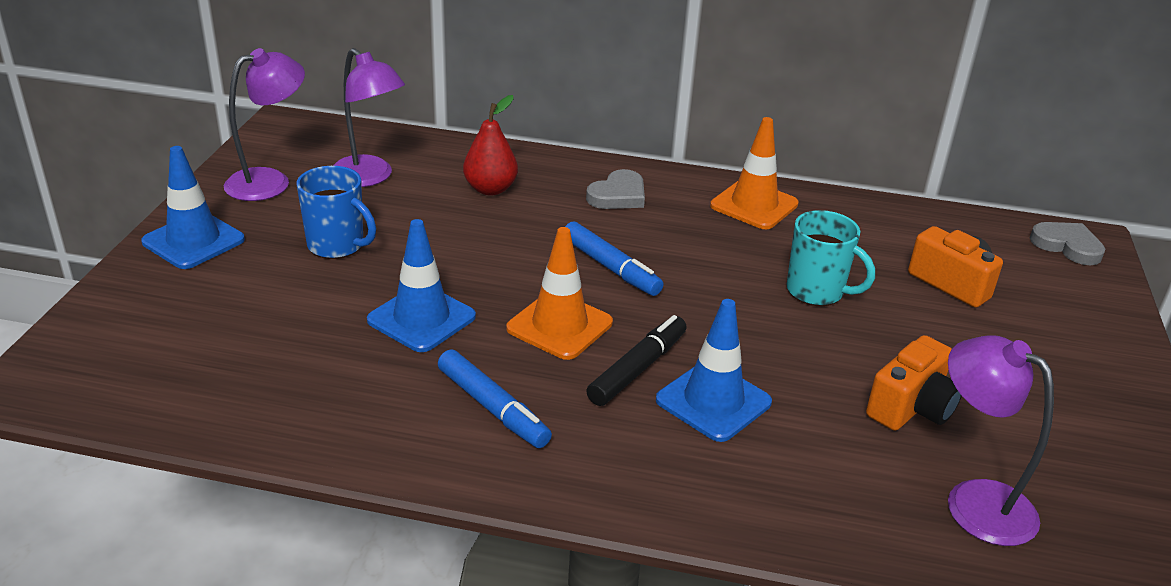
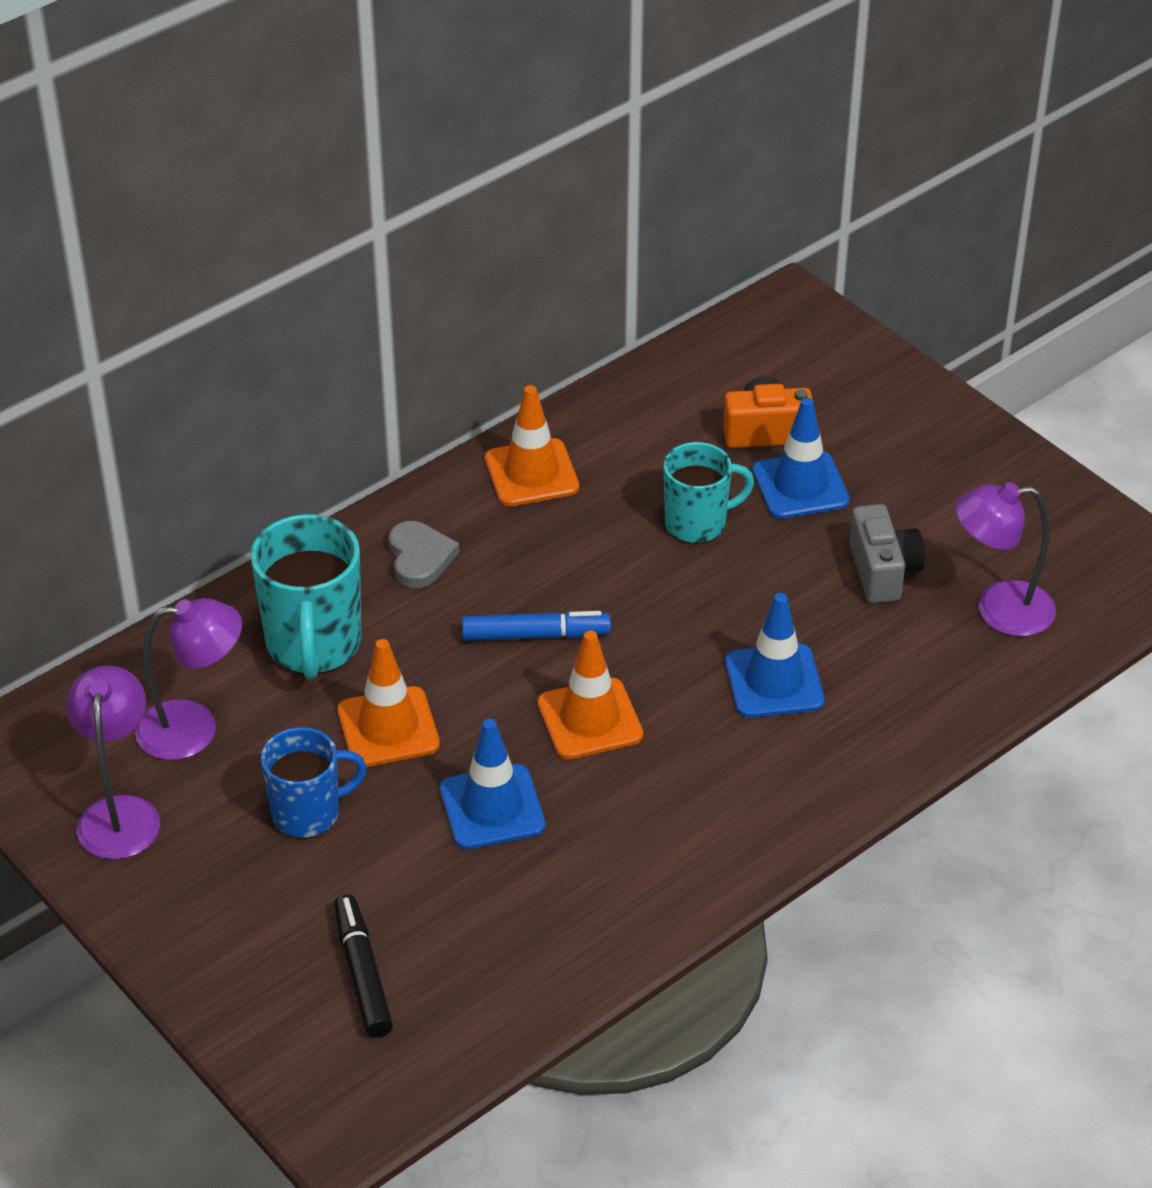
camera: 50 degrees left, 10 degrees up
blue traffic cone [141,146,245,269] -> blue traffic cone moved to [753,398,850,519]
blue marker [438,349,552,448] -> none
red pear [463,95,518,196] -> turquoise mug [250,514,362,679]
black marker [586,315,686,406] -> black marker moved to [334,894,393,1038]
orange camera [866,335,962,431] -> grey camera [849,504,925,603]
grey heart [1030,222,1105,265] -> none
none -> orange traffic cone [338,639,440,767]

